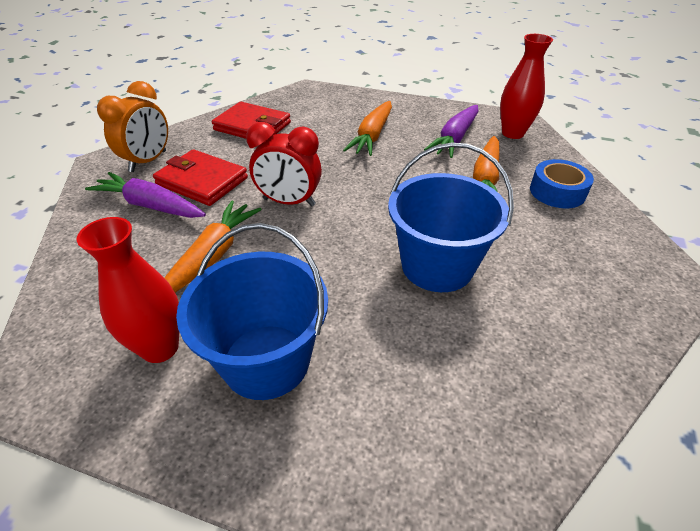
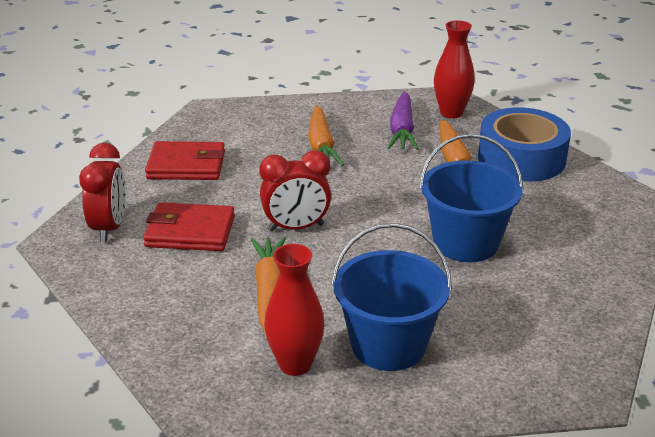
camera: 25 degrees left, 10 degrees down
purple carrot [85,172,206,218] -> none
orange clock [97,81,168,172] -> red clock [79,143,126,242]
blue tape [530,159,594,208] -> blue tape [478,107,571,182], size x1.72

